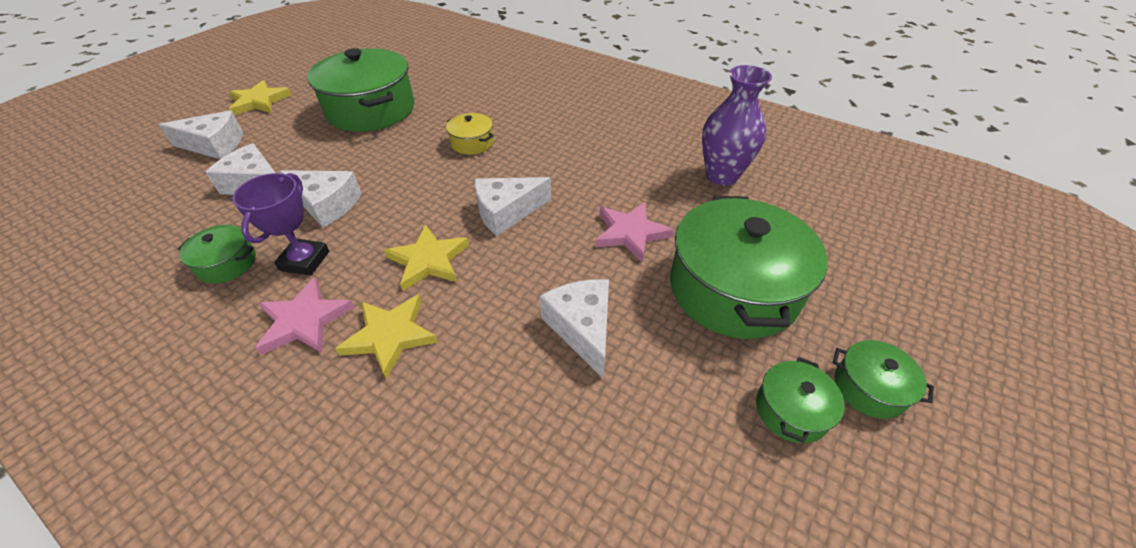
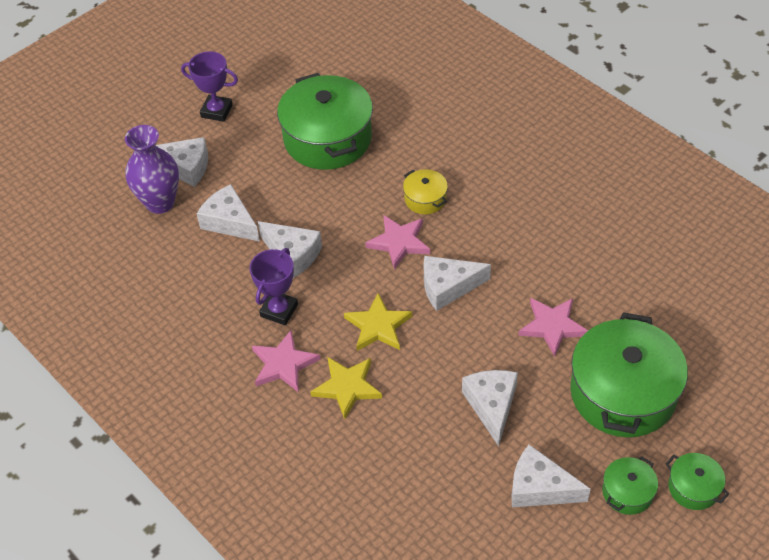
camera: 15 degrees right, 5 degrees up
green pot [178,225,256,283] -> none
yellow star [229,80,291,115] -> purple trophy [181,51,238,122]
purple vase [702,65,772,186] -> purple vase moved to [125,125,179,214]
none -> pink star [365,215,430,270]
none -> white cheese [511,445,591,507]

